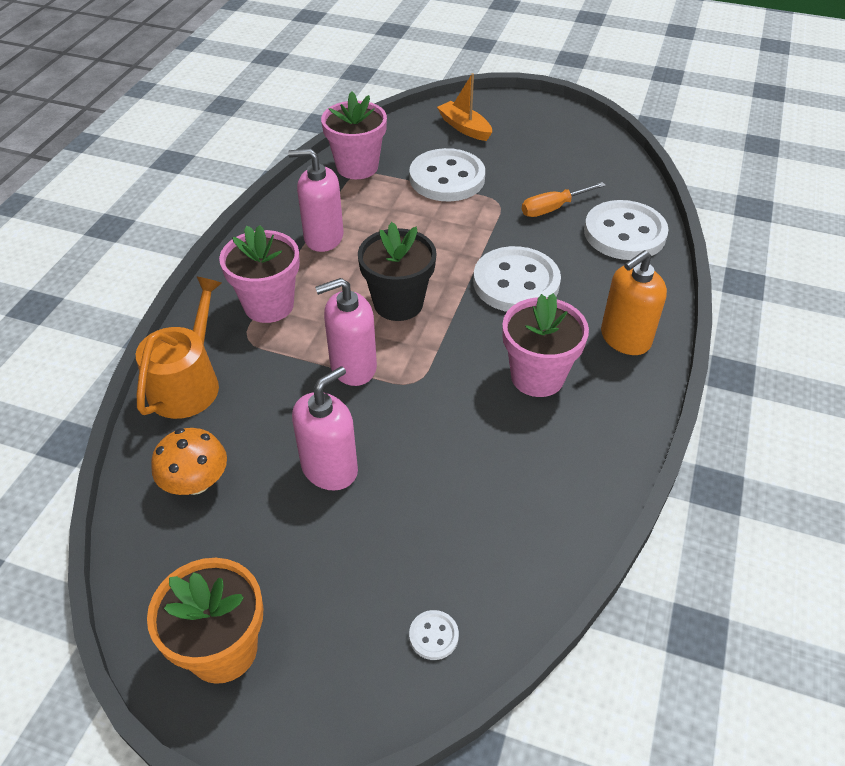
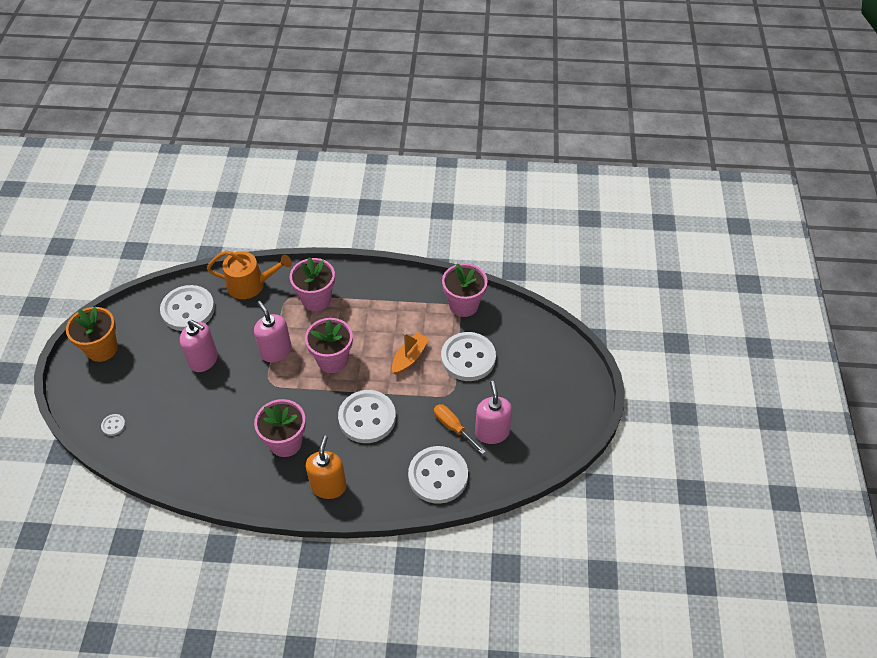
camera: 75 degrees right, 5 degrees up
orange mushroom [151,428,227,495] -> white button [160,285,215,331]
pink soap dispenser [288,148,344,252] -> pink soap dispenser moved to [475,381,512,444]
black flower pot [358,222,437,321] -> pink flower pot [305,318,353,373]
orange boat [437,73,492,141] -> orange boat moved to [392,332,429,374]
orange soap dispenser [601,250,667,355] -> orange soap dispenser turned 60 degrees clockwise [306,436,347,499]

